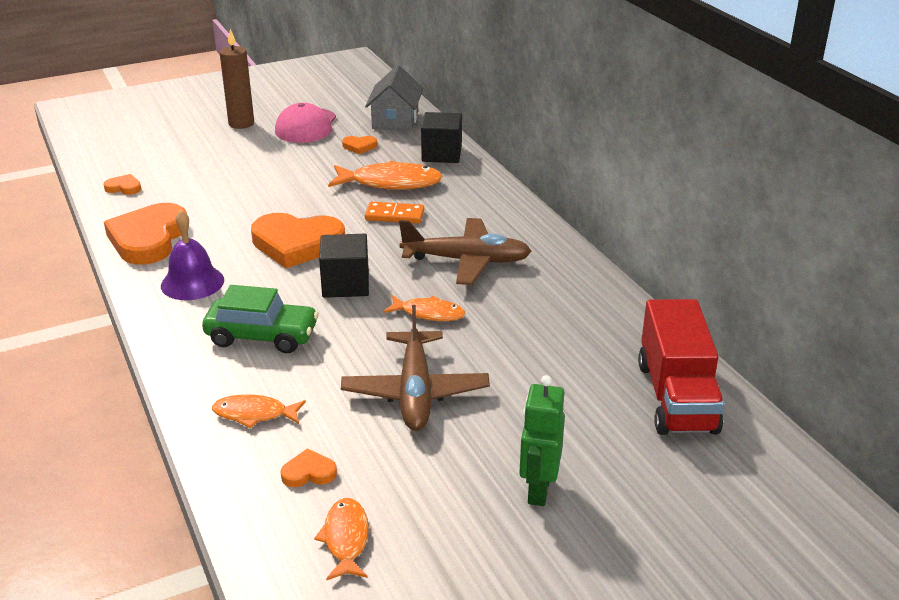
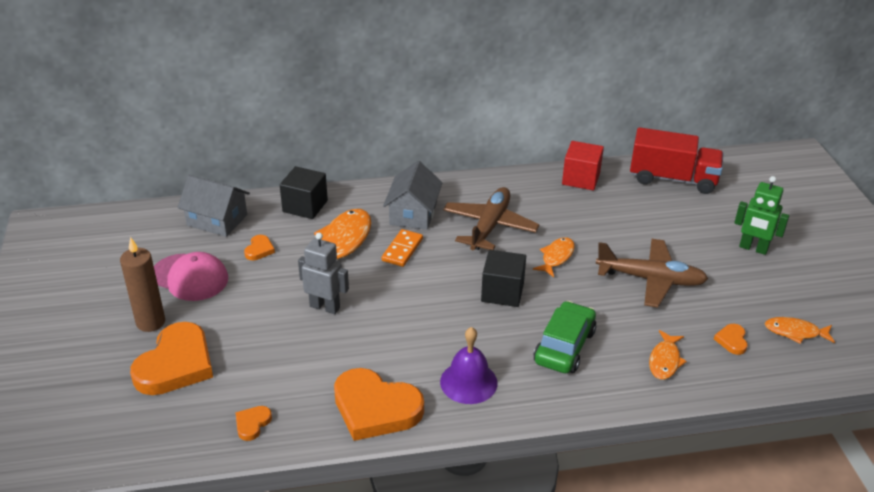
camera: 75 degrees left, 5 degrees up
orange heart [251,213,345,268] -> orange heart moved to [130,322,213,395]
none -> grey robot [298,233,349,314]
none -> grey house [383,161,443,230]
none -> red cube [562,141,604,190]

